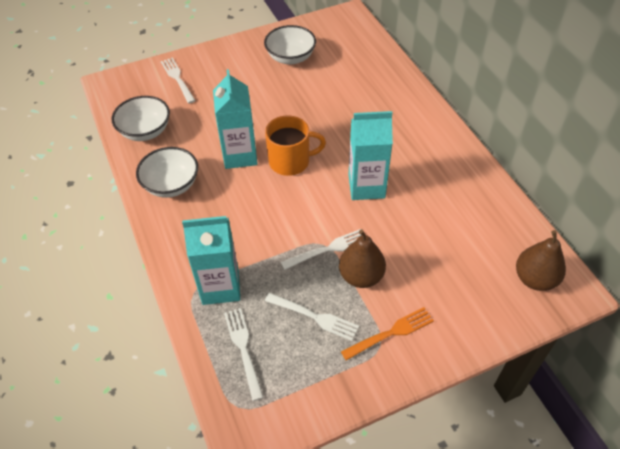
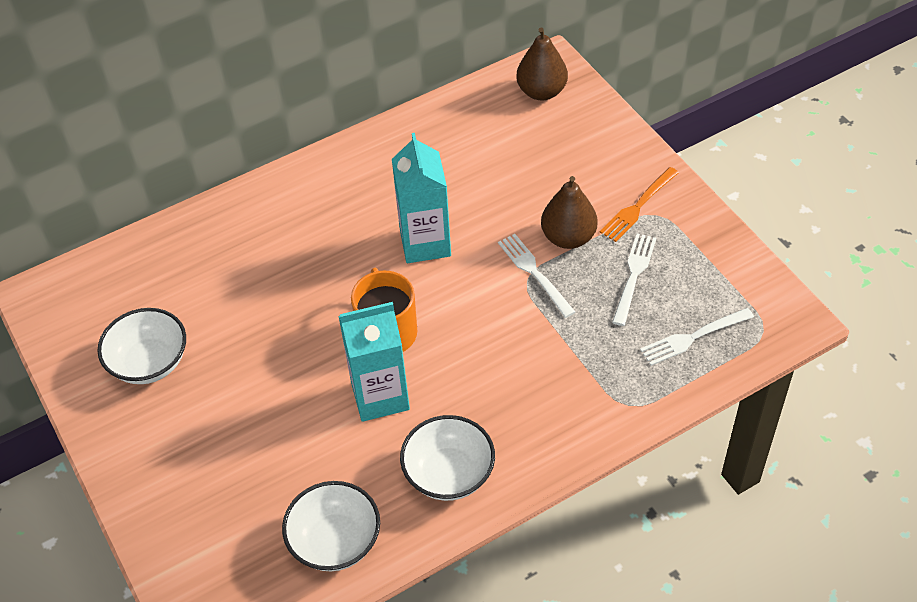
camera: 95 degrees left, 0 degrees up
white fork [161,58,196,103] -> none
turquoise carton [182,216,240,305] -> none
orange fork [341,307,434,361] -> orange fork turned 105 degrees counterclockwise [600,167,679,242]

